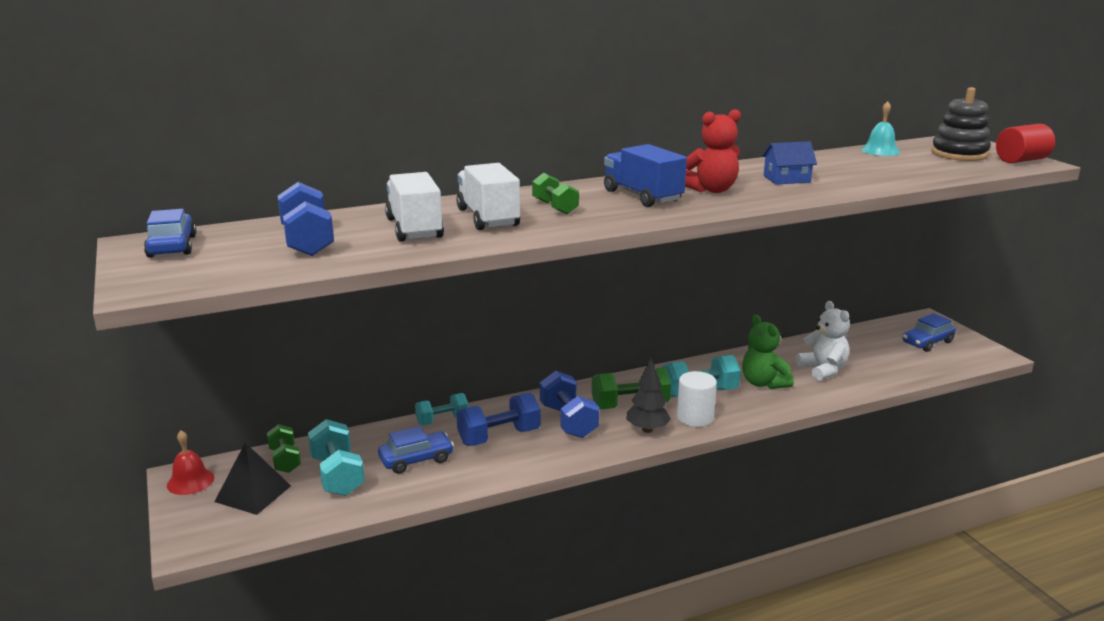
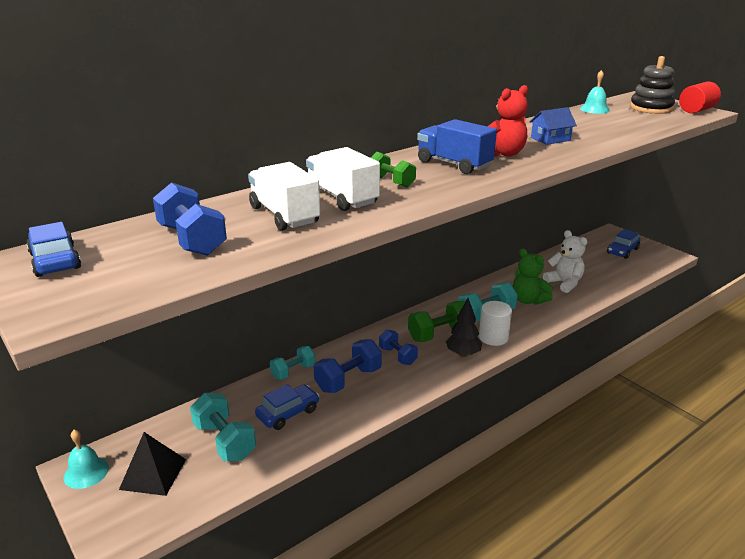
camera: 15 degrees left, 5 degrees up
red bell [167,430,214,495] -> turquoise bell [64,430,109,489]
green dumbbell [267,424,301,473] -> none
blue dumbbell [540,371,599,438] -> blue dumbbell [379,329,418,365], size x0.66

